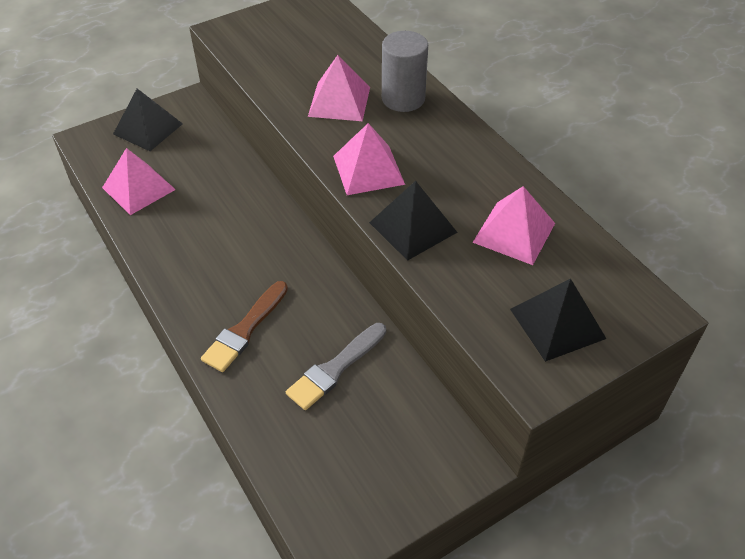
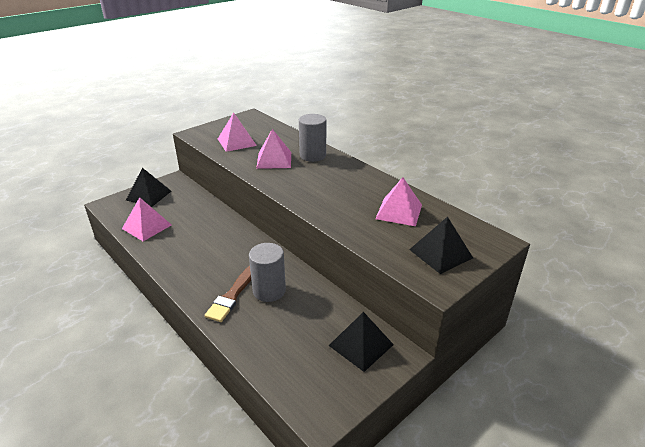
camera: 10 degrees left, 15 degrees down
grey brush [286,323,386,410] -> none
pink pyramid [333,123,405,195] -> pink pyramid moved to [218,112,257,152]
black pyramid [369,181,458,261] -> black pyramid moved to [329,312,394,372]
none -> grey cylinder [249,243,286,302]

